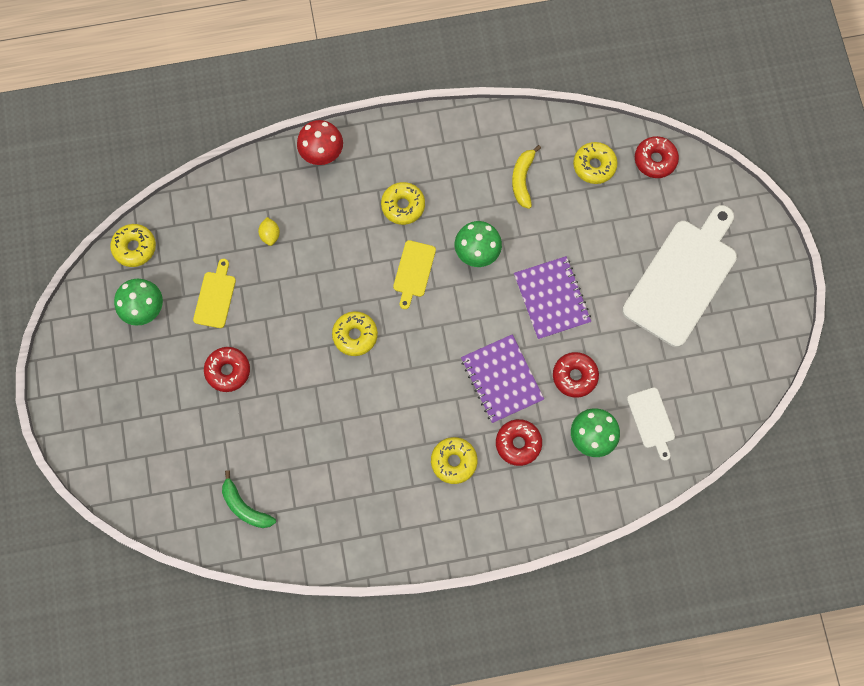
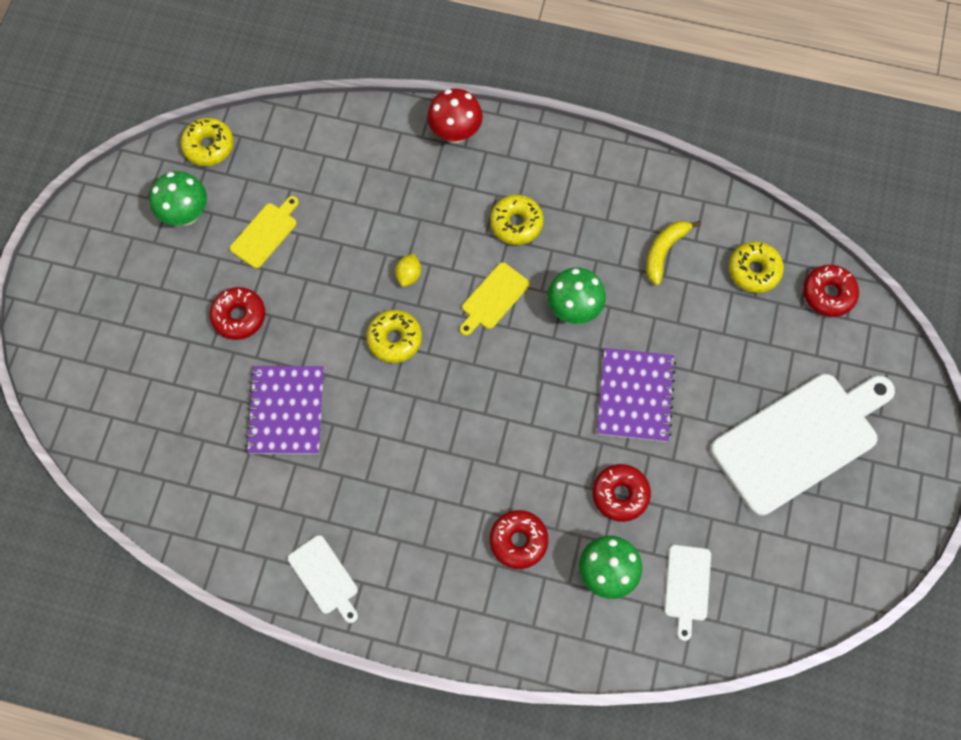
camera: 25 degrees right, 5 degrees down
green banana [222,470,276,528] -> none
yellow lemon [258,217,280,246] -> yellow lemon moved to [395,254,421,287]
yellow donut [431,437,478,484] -> none
purple notebook [461,334,544,423] -> purple notebook moved to [246,366,324,454]
none -> white cutting board [288,535,358,623]

